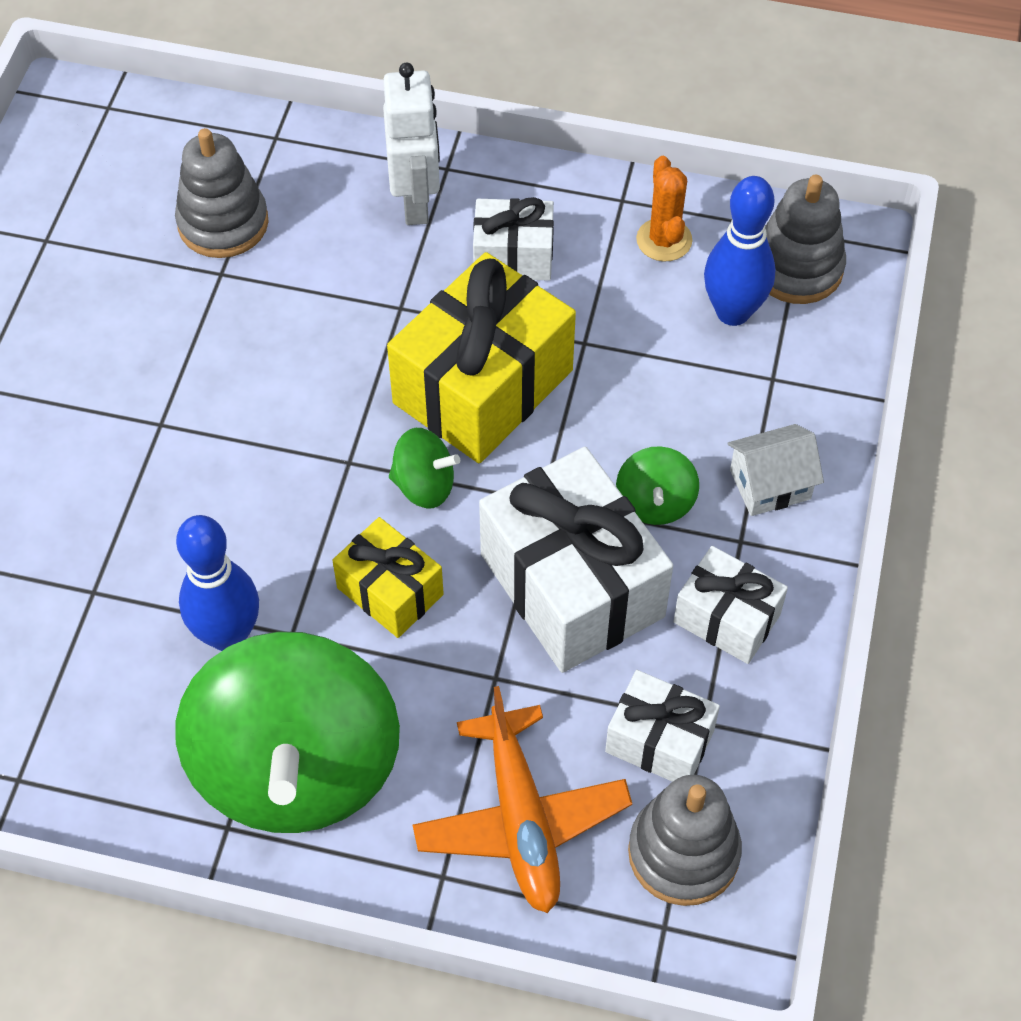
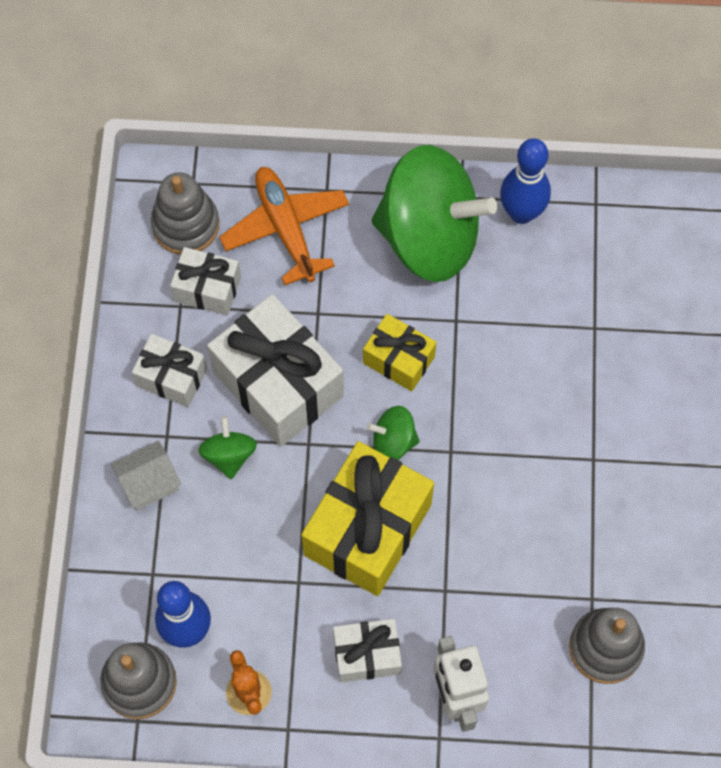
camera: 170 degrees right, 10 degrees up
blue bowling pin [176,515,259,651] -> blue bowling pin moved to [500,138,551,224]
green spinning top [176,632,400,833] -> green spinning top turned 120 degrees clockwise [372,145,497,282]

